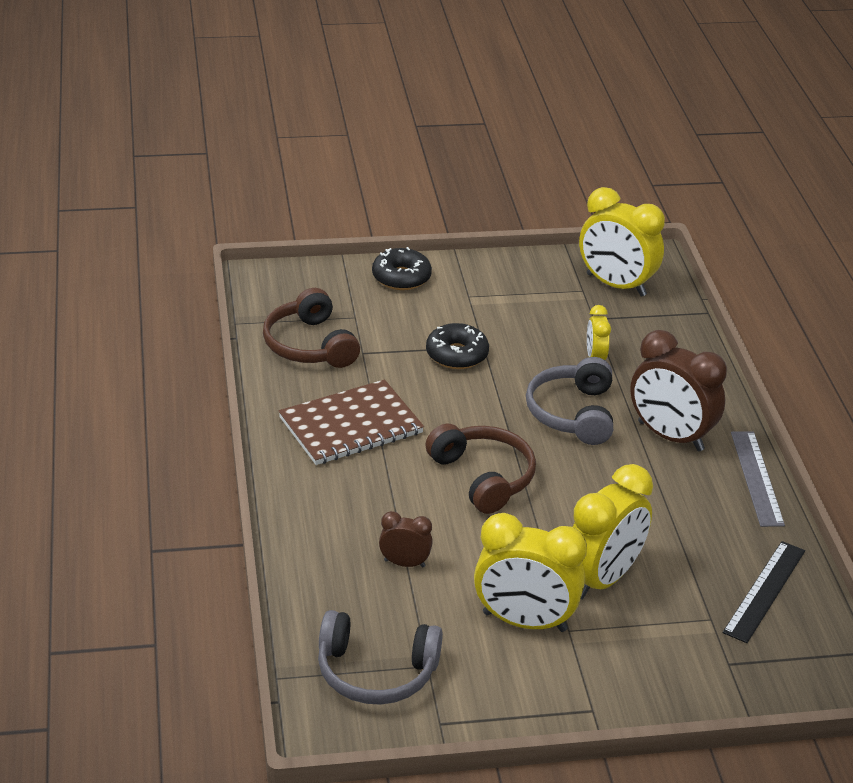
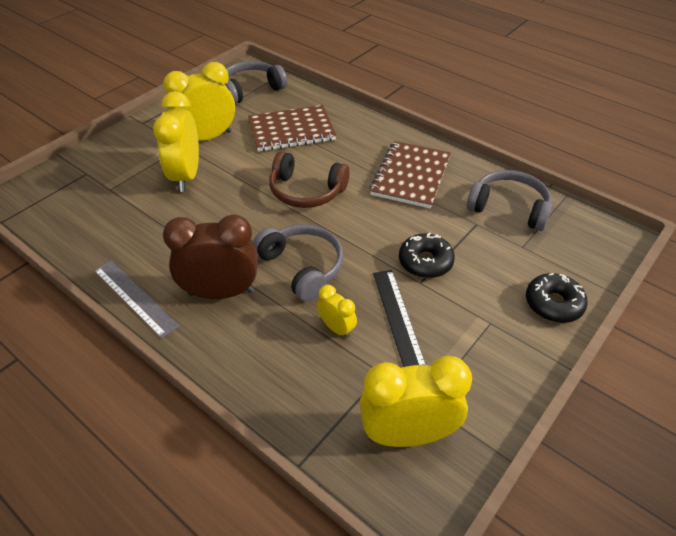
camera: 140 degrees right, 10 degrees up
brown headphones [263,288,360,368] -> grey headphones [467,170,552,231]
brown clock [379,511,433,568] -> brown notebook [248,105,336,152]
black ruler [723,541,805,643] -> black ruler moved to [373,270,426,367]

